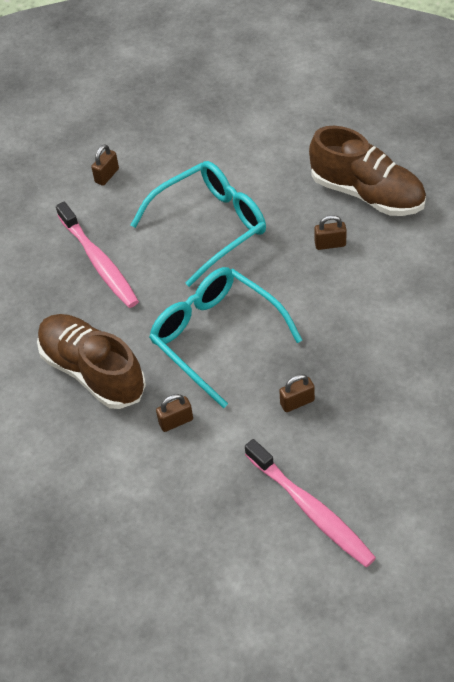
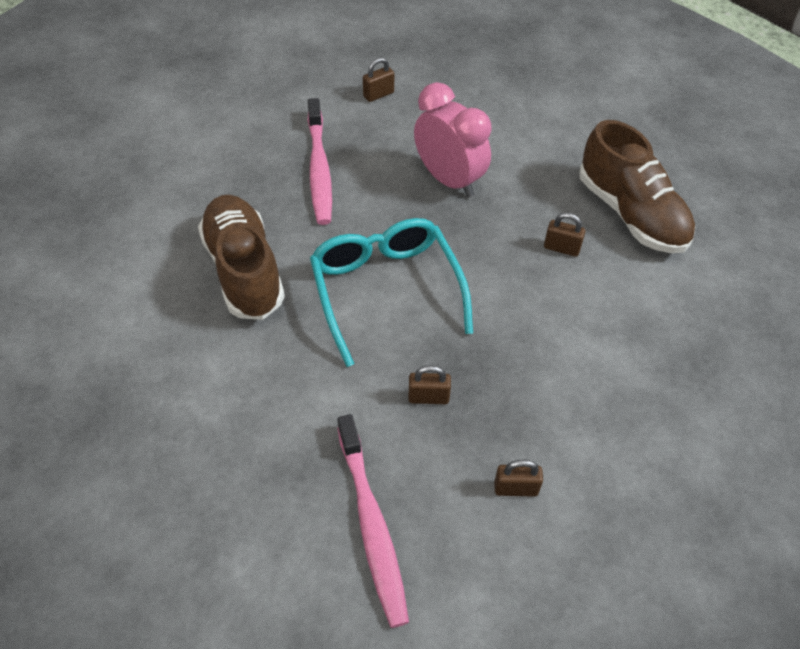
camera: 20 degrees right, 0 degrees up
turquoise glasses [131,161,266,287] -> pink clock [414,82,492,197]
brown padlock [156,394,193,432] -> brown padlock moved to [494,459,543,497]

